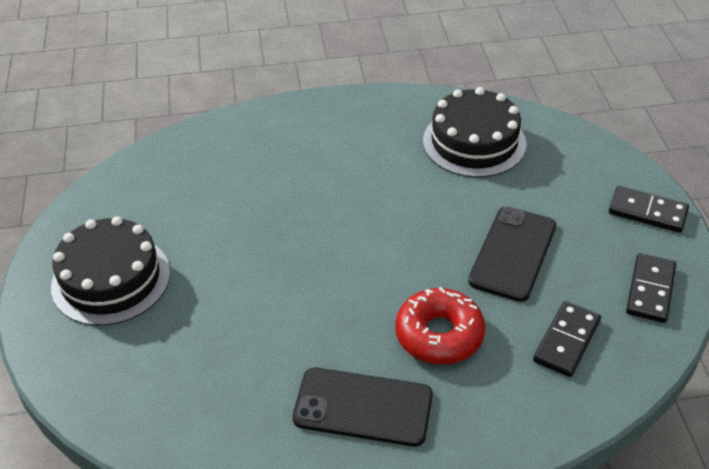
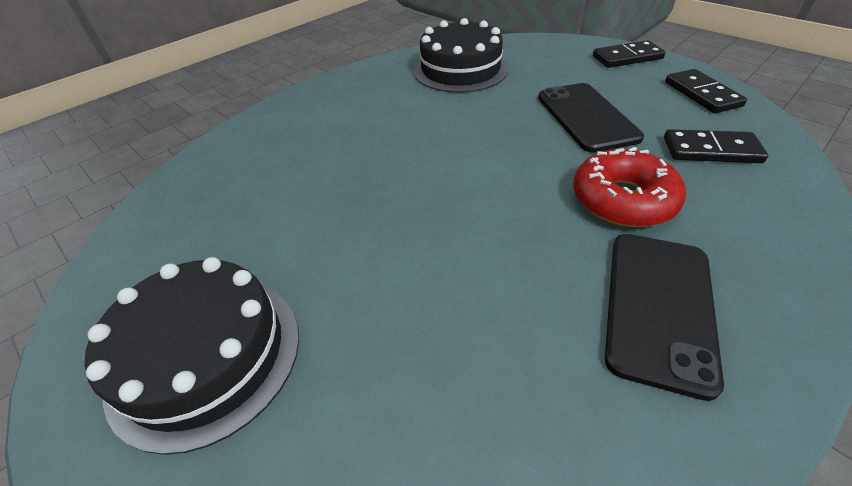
camera: 35 degrees left, 0 degrees up
black phone [293,368,433,447] -> black phone turned 45 degrees counterclockwise [605,234,724,401]
black domino [533,301,601,377] -> black domino turned 75 degrees counterclockwise [664,129,769,163]

